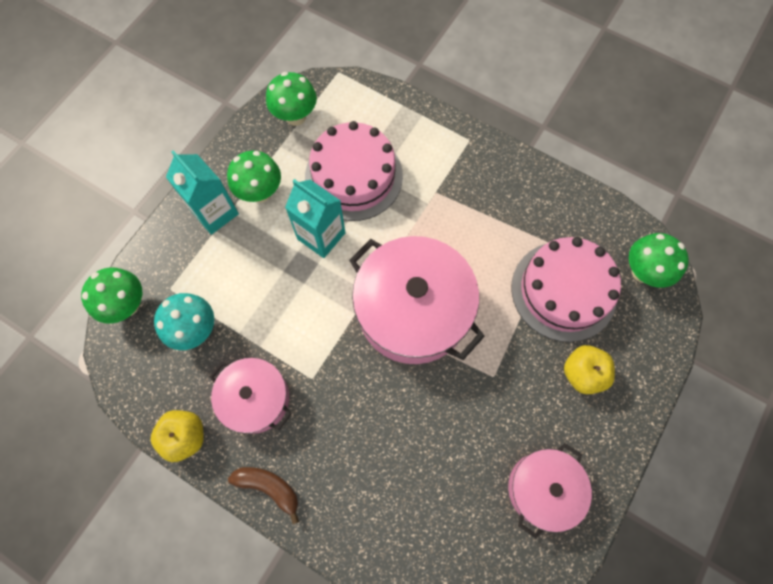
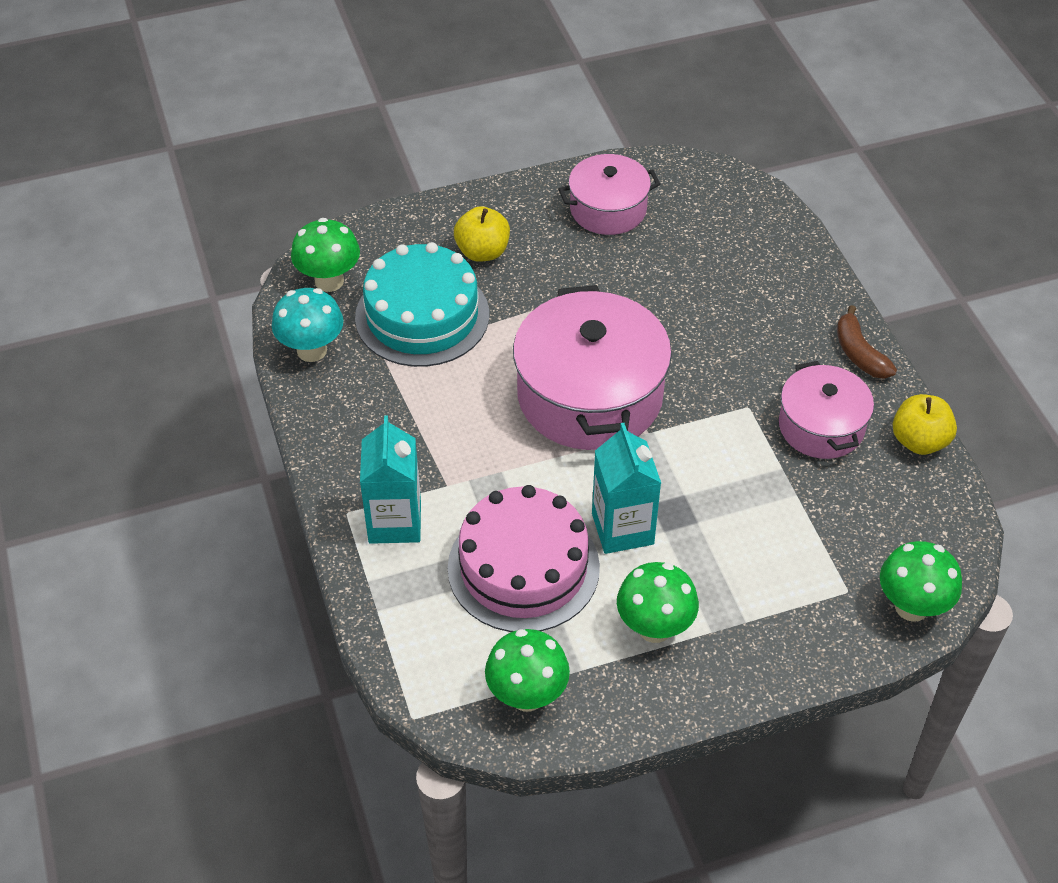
camera: 140 degrees left, 20 degrees down
turquoise mushroom [154,293,214,350] -> turquoise mushroom moved to [272,288,343,362]
turquoise carton [166,150,239,235] -> turquoise carton moved to [360,415,421,544]
pink cake [512,237,621,342] -> turquoise cake [355,242,489,367]

